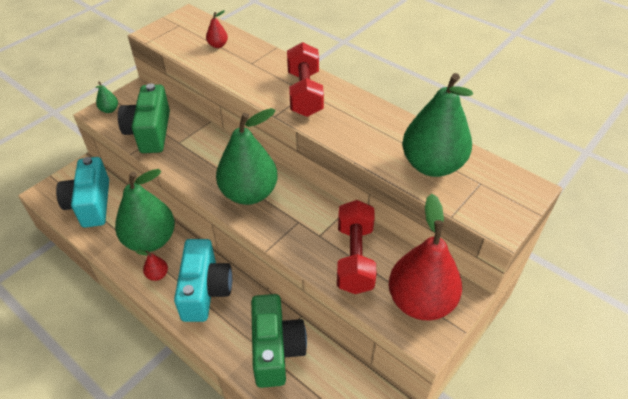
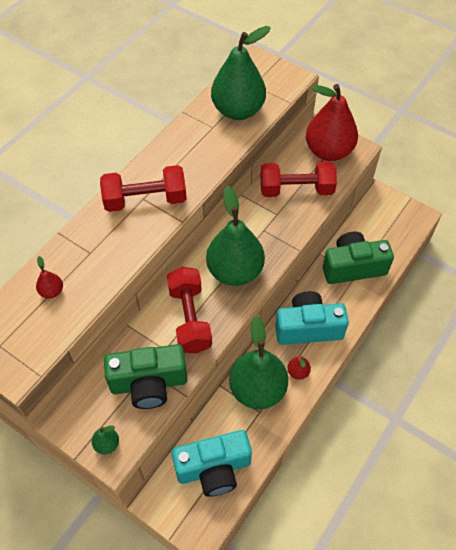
camera: 95 degrees left, 10 degrees up
none -> red dumbbell [167,267,212,354]

